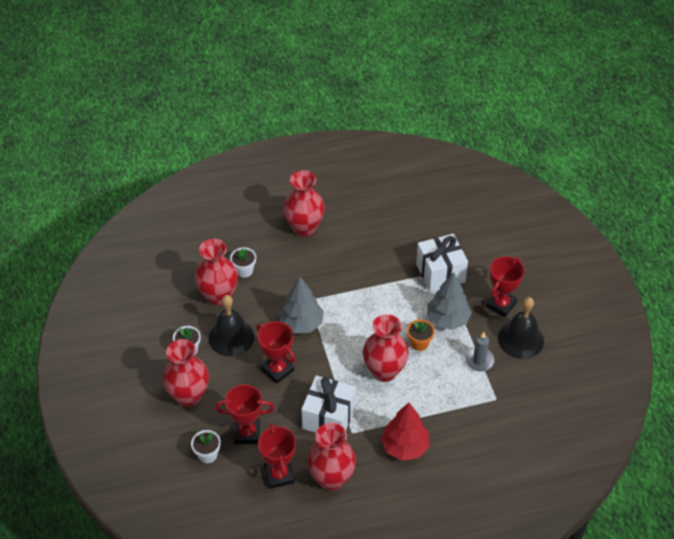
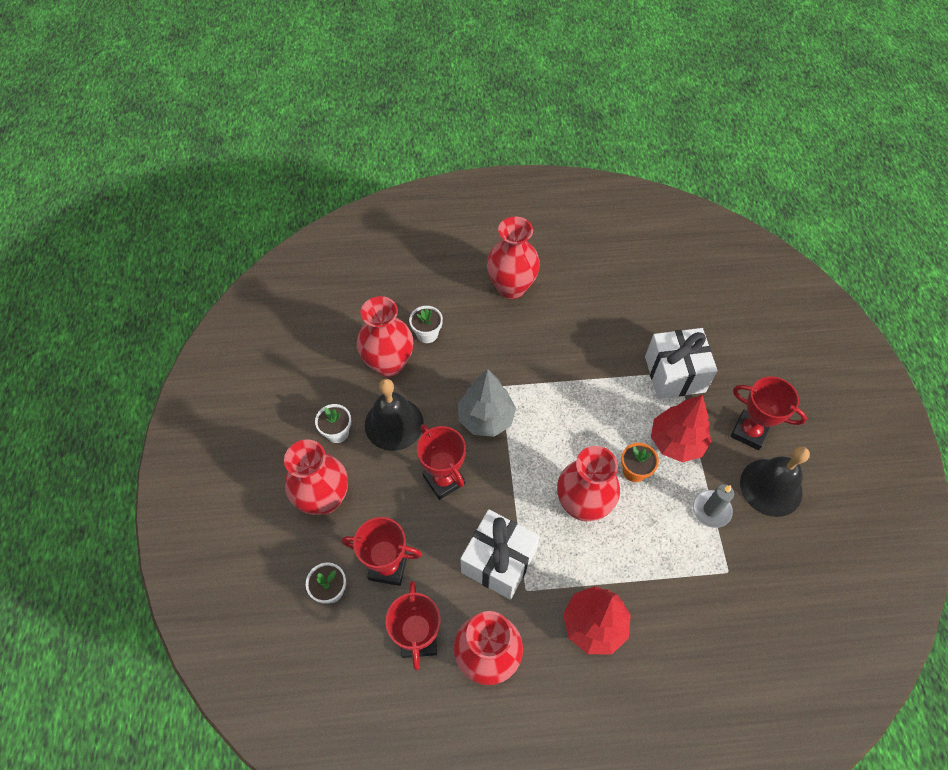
camera: 10 degrees right, 10 degrees up
grey tree [427,272,472,330] -> red tree [651,395,711,462]
red trophy [486,256,525,317] -> red trophy turned 75 degrees clockwise [731,376,807,450]

